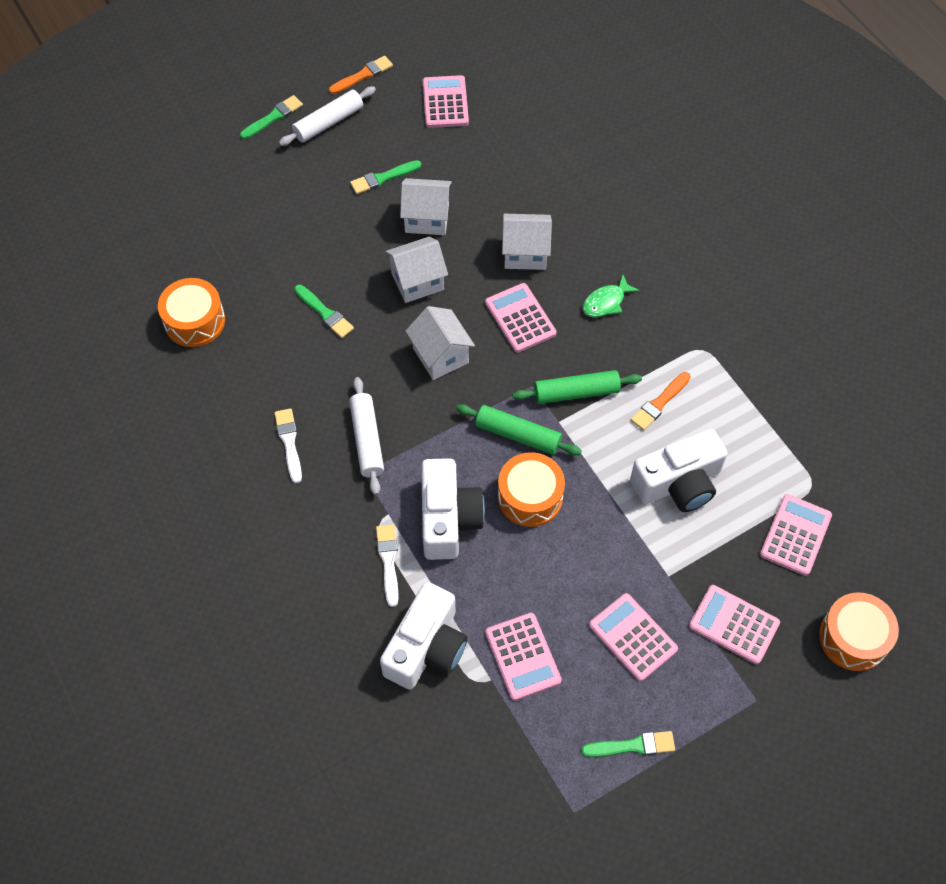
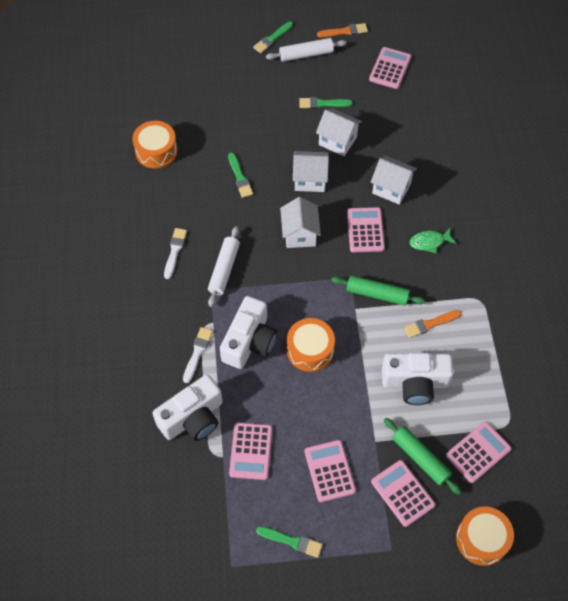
camera: 25 degrees right, 0 degrees up
green brush [240,95,303,139] -> green brush turned 150 degrees clockwise [253,21,293,53]
green rolling pin [456,404,582,456] -> green rolling pin moved to [384,418,461,495]

